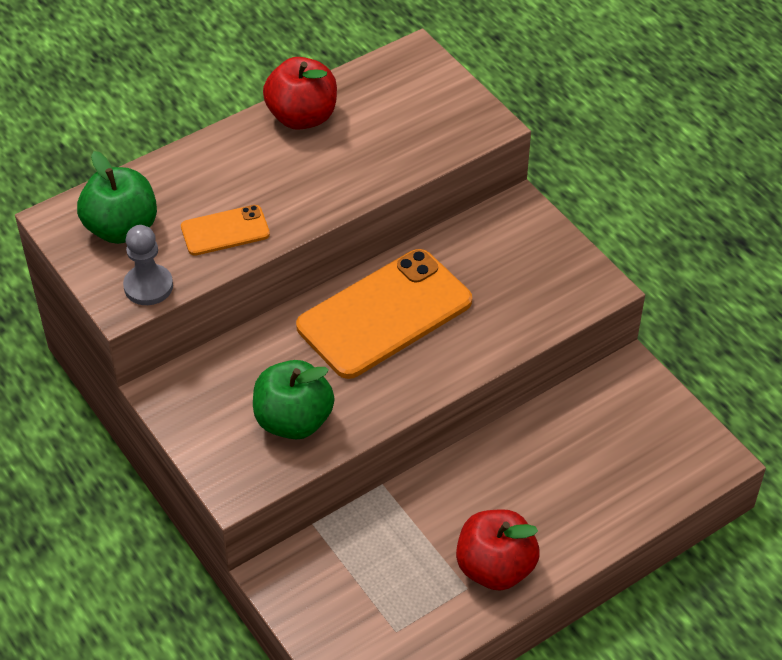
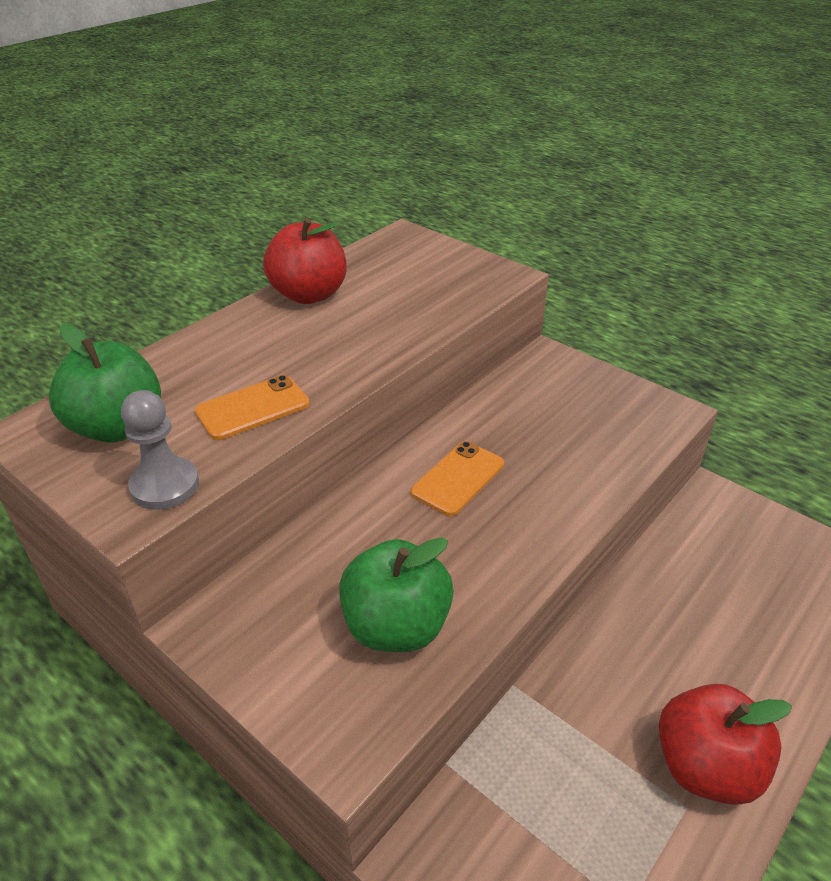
camera: 15 degrees left, 10 degrees down
orange phone [296,249,472,379] -> orange phone [411,441,504,516], size x0.49

